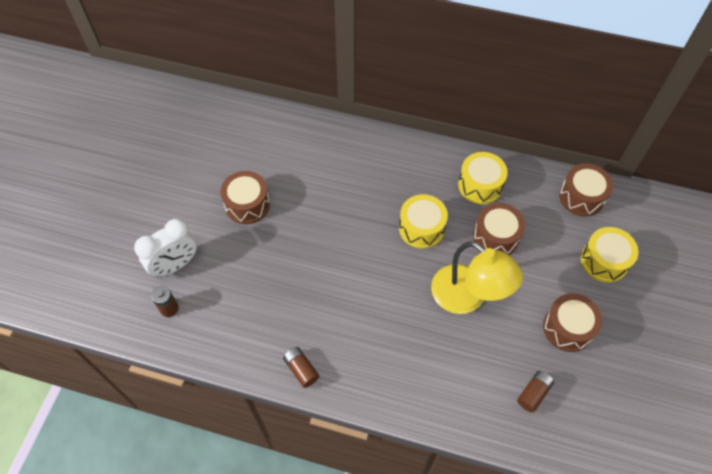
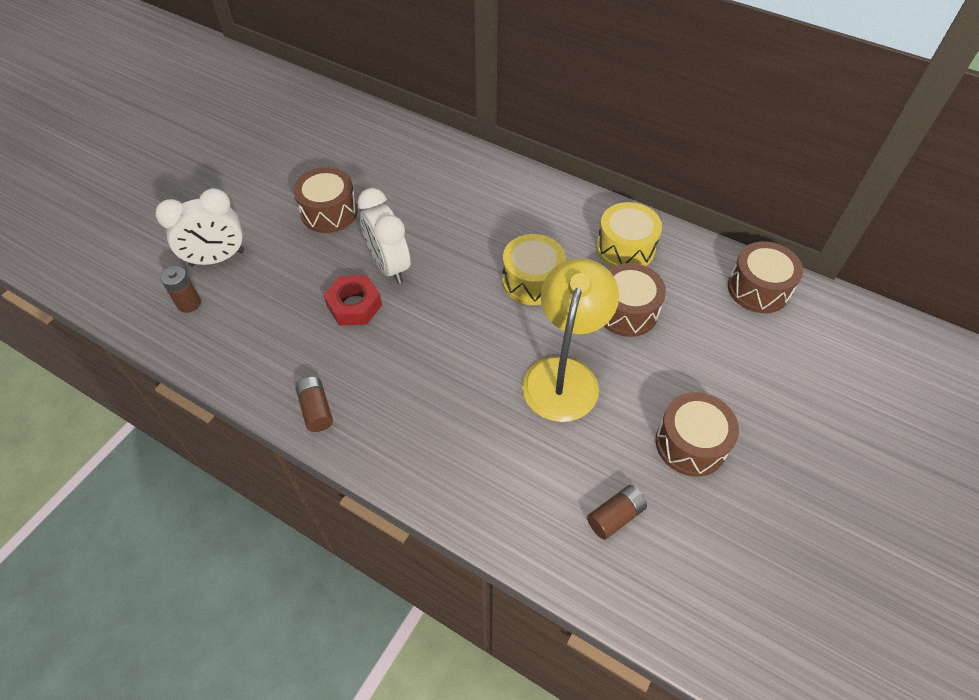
camera: 15 degrees right, 5 degrees down
yellow lamp [431,241,523,314] -> yellow lamp turned 135 degrees counterclockwise [522,258,619,422]
yellow drum [581,227,639,283] -> none
none -> red nut [324,275,382,326]
none -> white clock [358,188,411,284]

